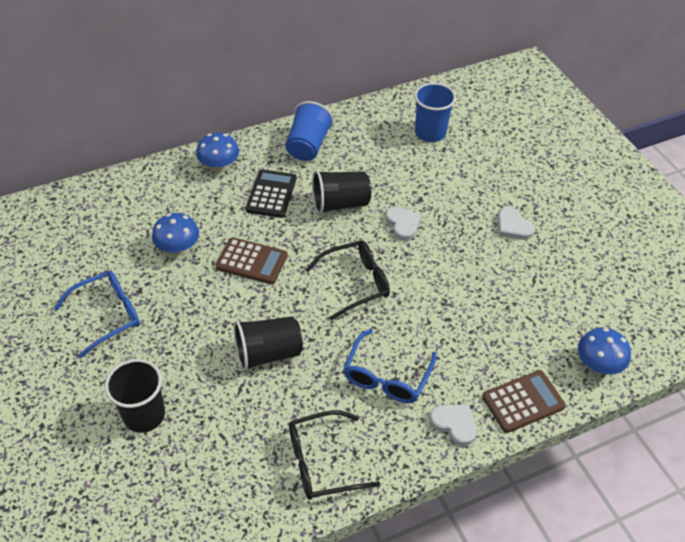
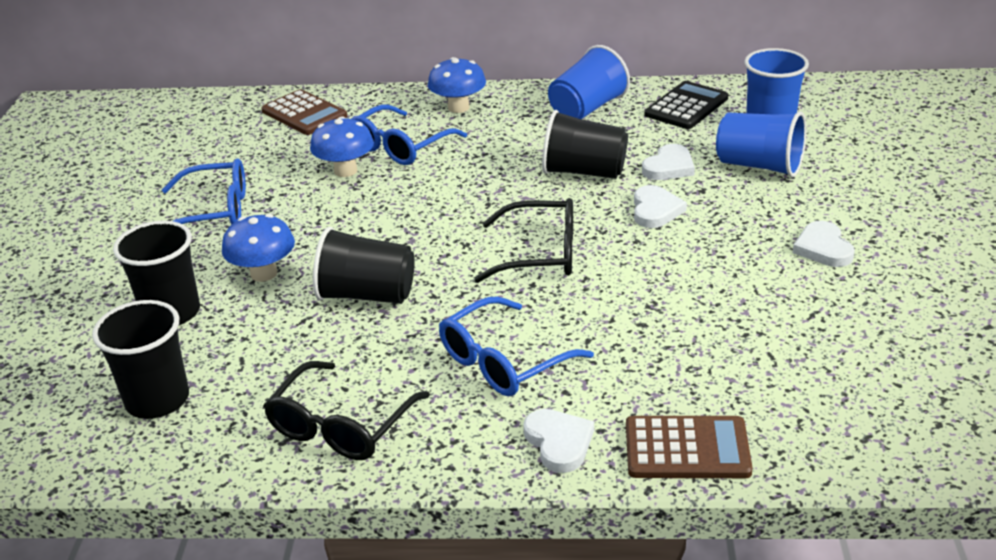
camera: 30 degrees right, 15 degrees down
brown calculator [215,237,288,284] -> brown calculator moved to [261,89,347,135]
black calculator [246,169,297,218] -> black calculator moved to [644,81,728,129]
black glasses [289,410,380,500] -> black glasses turned 75 degrees counterclockwise [264,361,430,460]
blue mushroom [578,328,631,375] -> blue mushroom moved to [222,214,295,282]
none -> black cup [92,300,189,419]
none -> blue glasses [351,105,467,165]
none -> white heart [642,144,695,180]
none -> blue cup [716,111,806,177]

